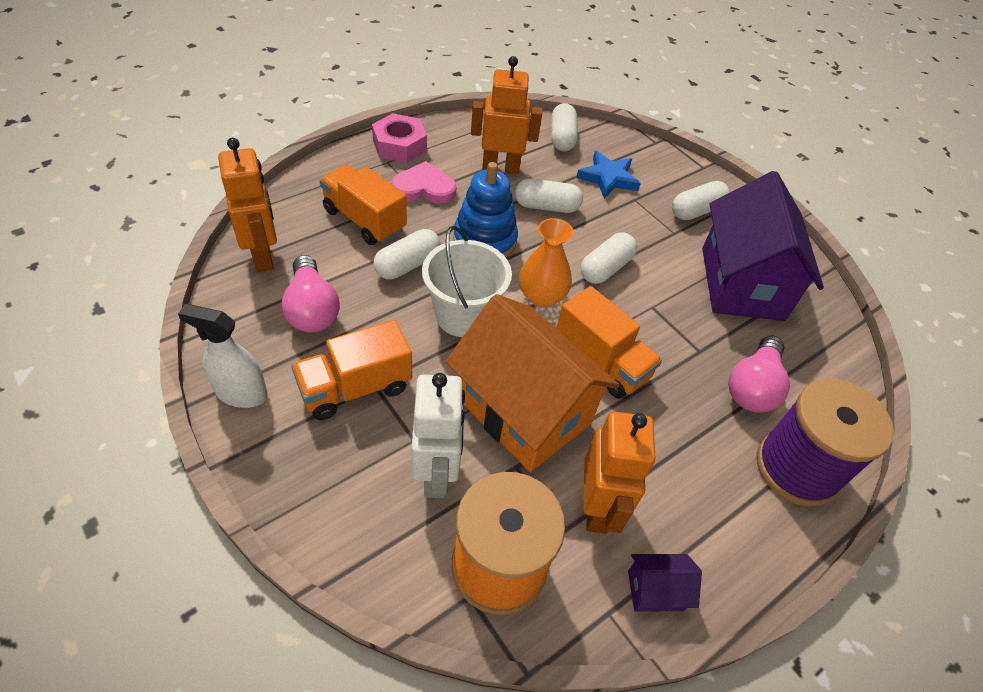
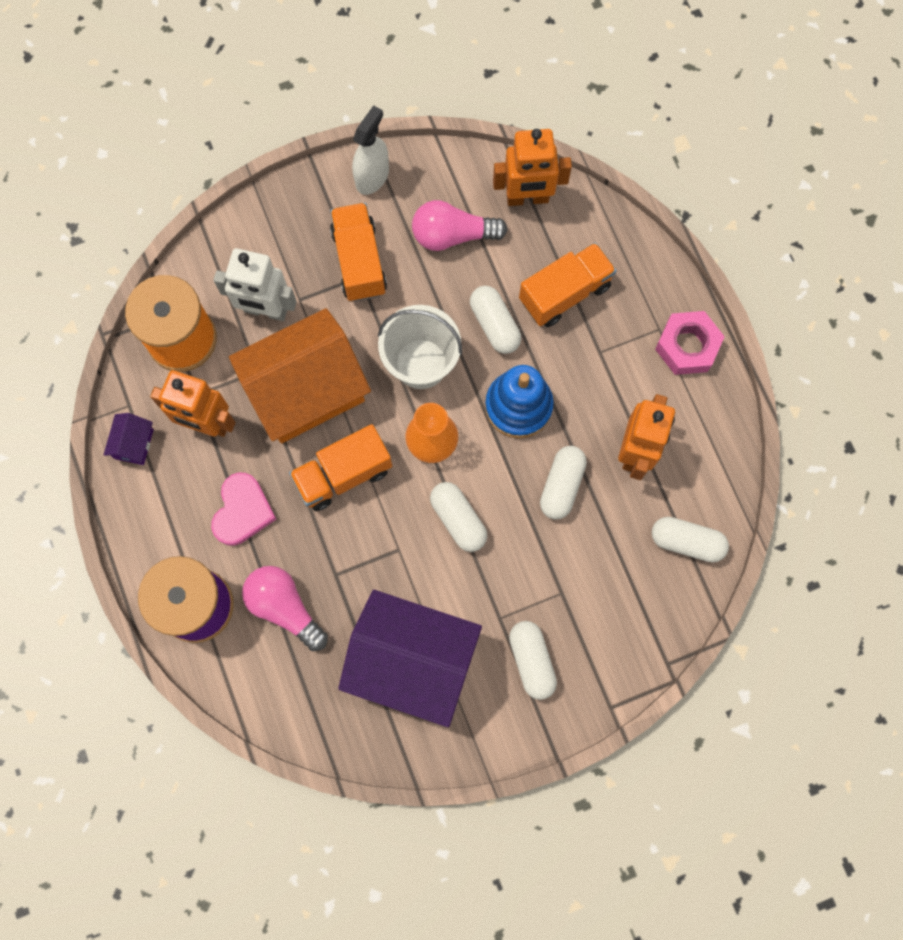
camera: 110 degrees right, 25 degrees up
pink heart [391,161,457,204] -> pink heart moved to [211,472,276,546]
blue star [576,151,641,199] -> none

